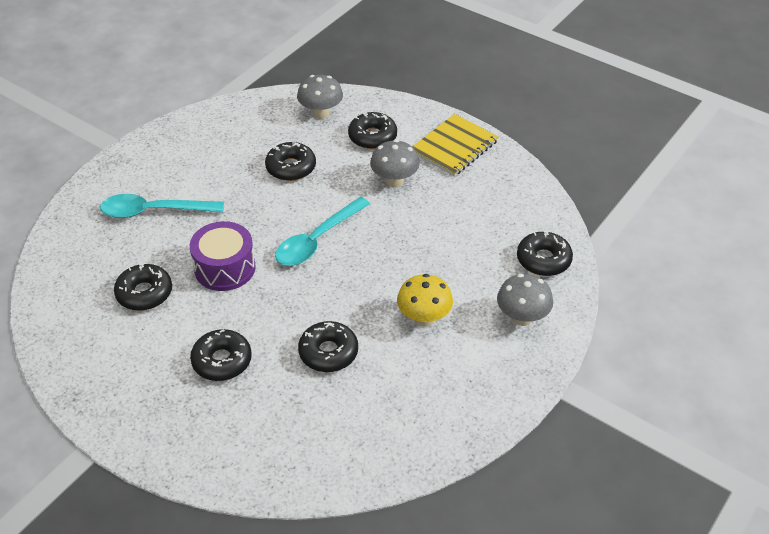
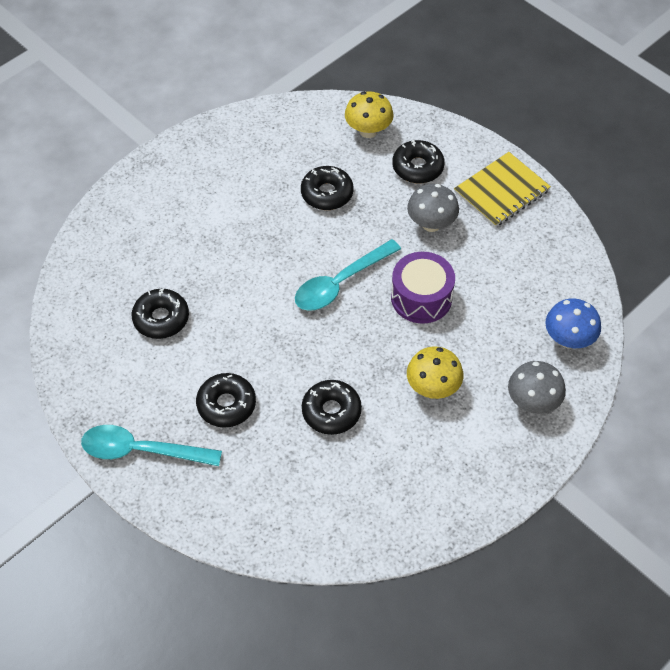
camera: 10 degrees right, 10 degrees up
turquoise spoon [100,194,224,218] -> turquoise spoon moved to [81,425,222,466]
purple drum [190,221,256,291] -> purple drum moved to [391,252,455,324]
grey mushroom [297,75,343,119] -> yellow mushroom [345,91,394,138]
black donut [517,231,573,276] -> blue mushroom [545,298,601,348]

